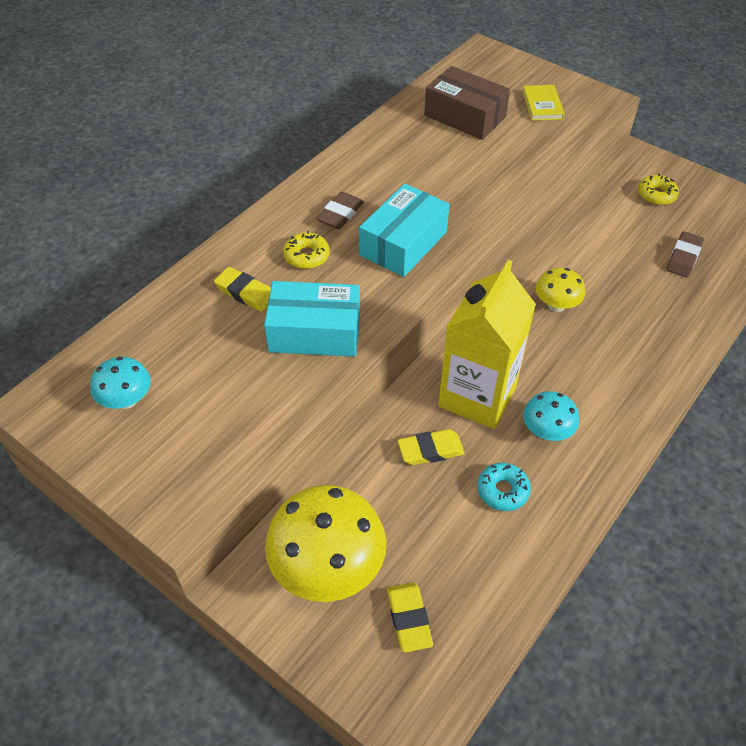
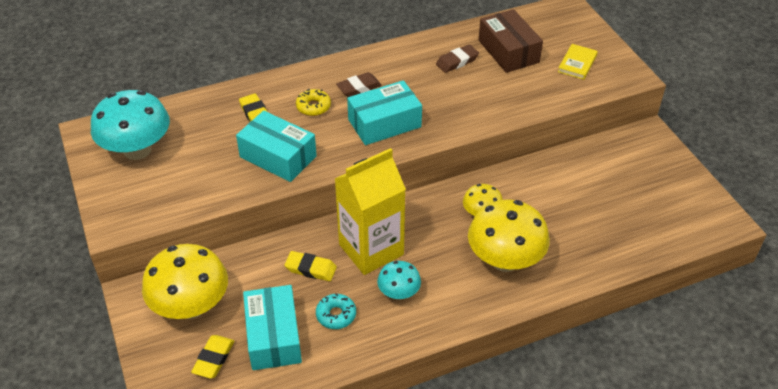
camera: 30 degrees right, 5 degrees down
turquoise mushroom [90,357,151,409] -> turquoise mushroom [91,90,170,160], size x1.89
yellow donut [638,174,679,205] -> none
brown eraser [666,231,704,277] -> brown eraser moved to [436,44,479,73]
none -> turquoise box [243,285,302,370]
none -> yellow mushroom [468,199,550,272]

